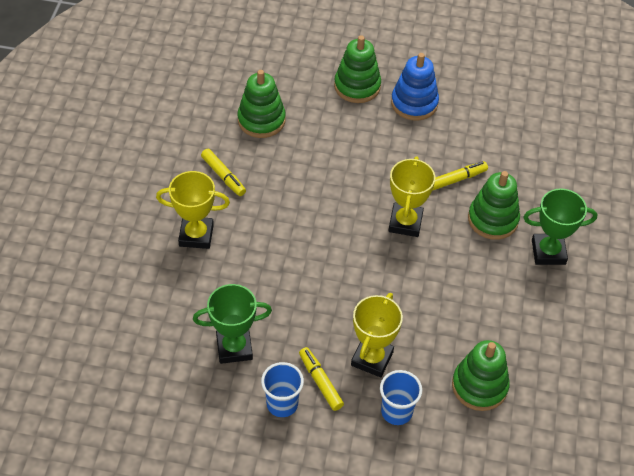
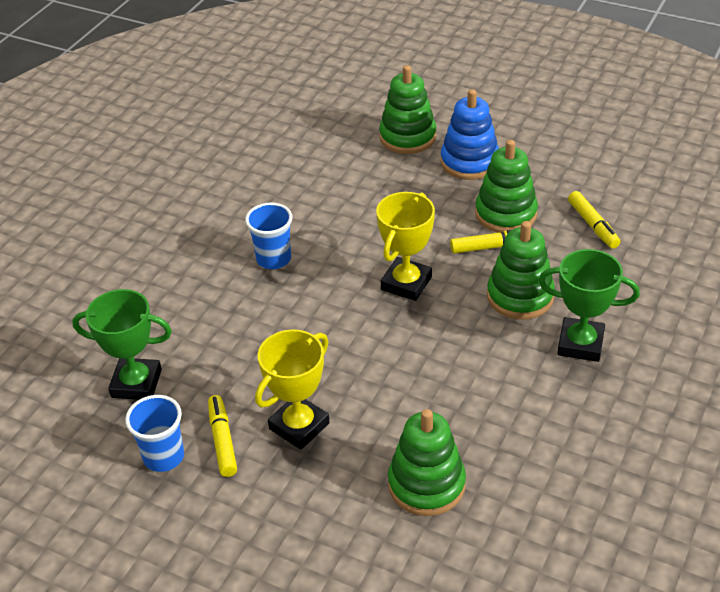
camera: 20 degrees right, 10 degrees down
yellow trophy [156,171,230,249] -> none
yellow marker [201,149,246,196] -> yellow marker moved to [568,191,621,249]
green stacking toy [237,70,286,138] -> green stacking toy moved to [475,140,538,233]
blue cup [380,370,422,425] -> blue cup moved to [245,202,292,269]

